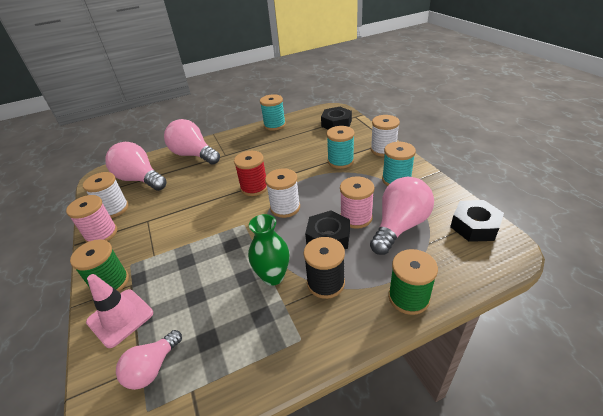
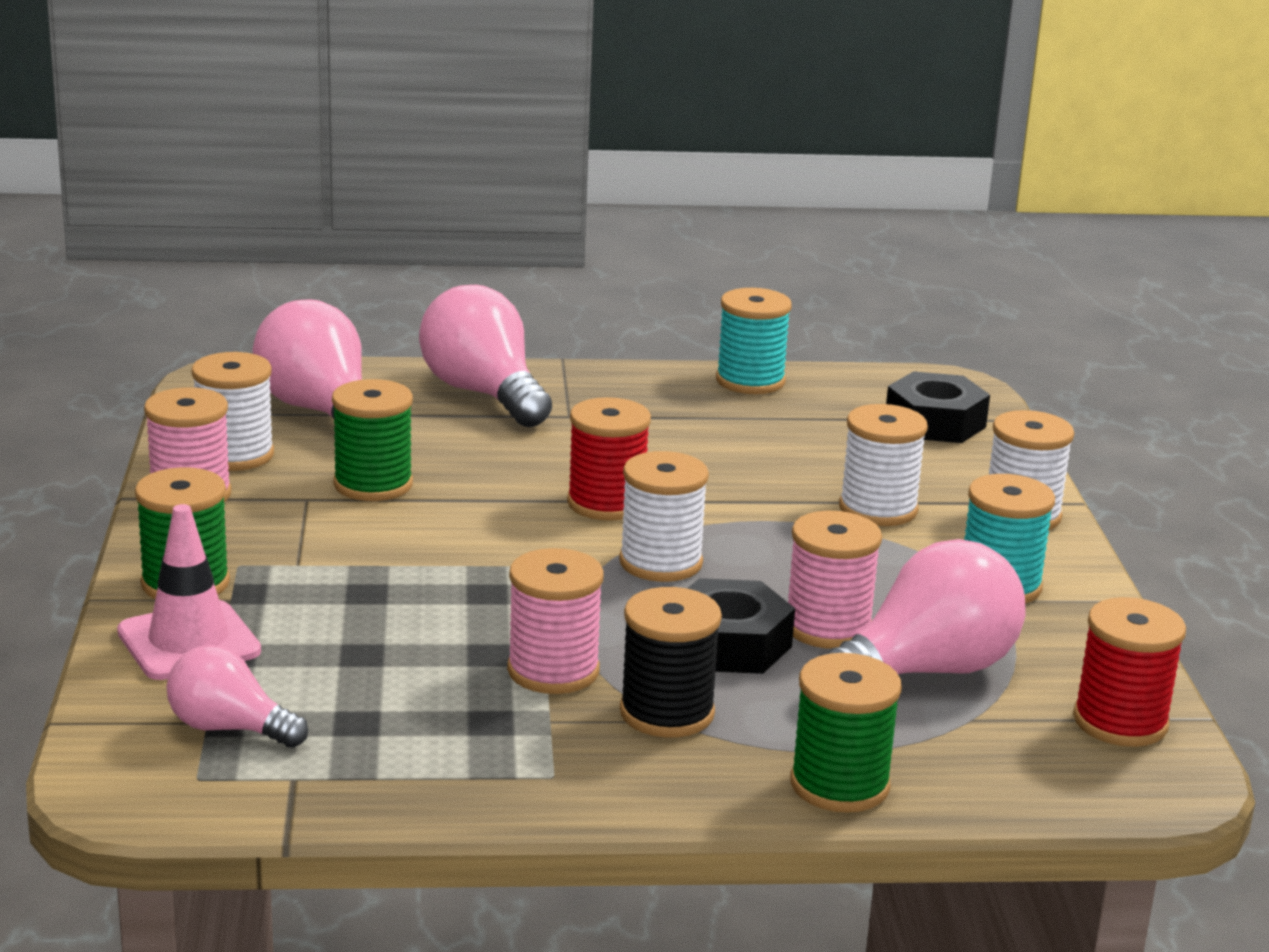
camera: 15 degrees right, 15 degrees down
pink light bulb [116,330,182,390] -> pink light bulb turned 60 degrees clockwise [167,645,308,748]
green vase [248,214,290,286] -> pink spool [507,548,604,694]
turquoise spool [327,126,355,169] -> white spool [839,404,928,526]
black nut [450,200,504,242] -> red spool [1073,597,1186,747]
none -> green spool [332,379,413,501]

